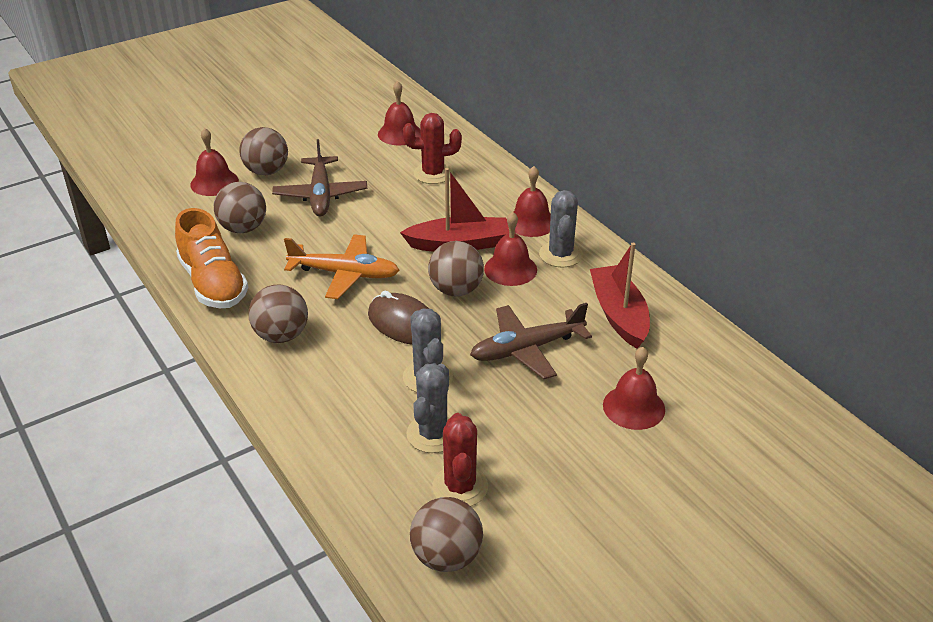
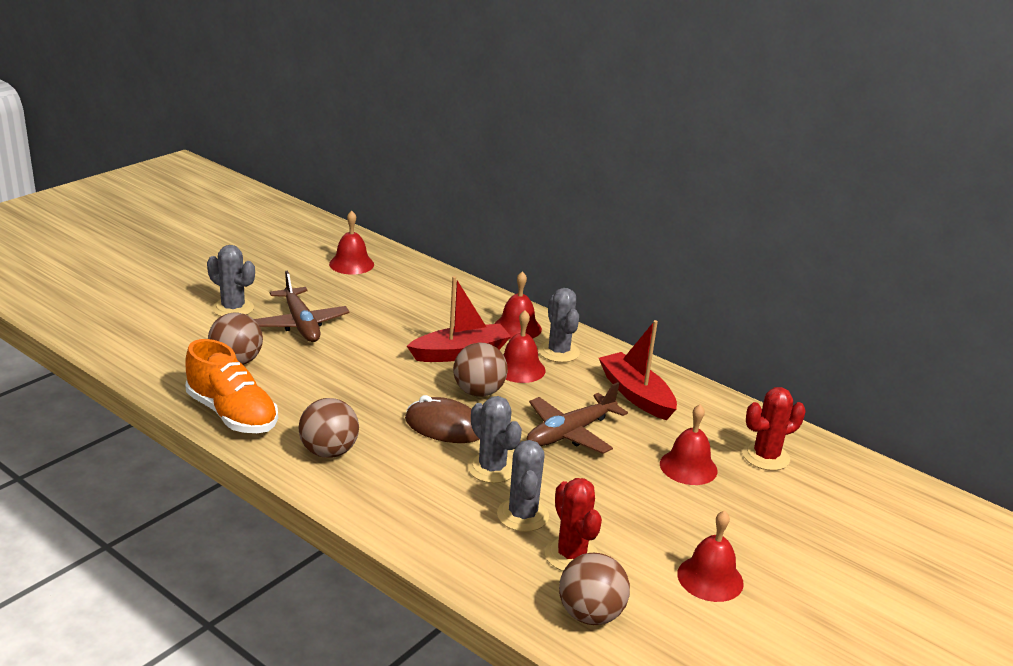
camera: 20 degrees left, 10 degrees down
red bell [190,128,239,196] -> red bell moved to [677,510,744,602]
brown ball [239,127,288,175] -> grey cactus [207,245,255,316]
orange plane [284,234,400,299] -> none
red cactus [403,113,462,184] -> red cactus moved to [743,387,806,471]

